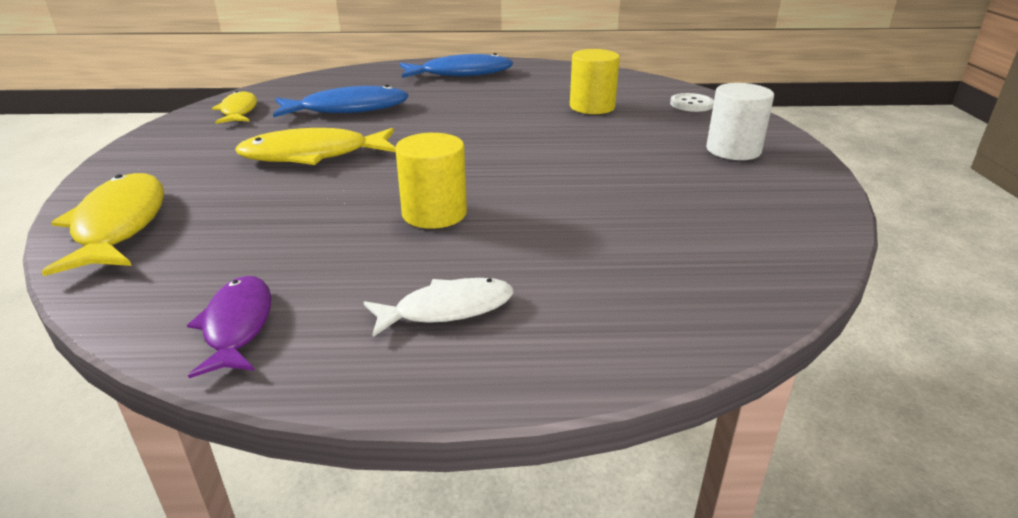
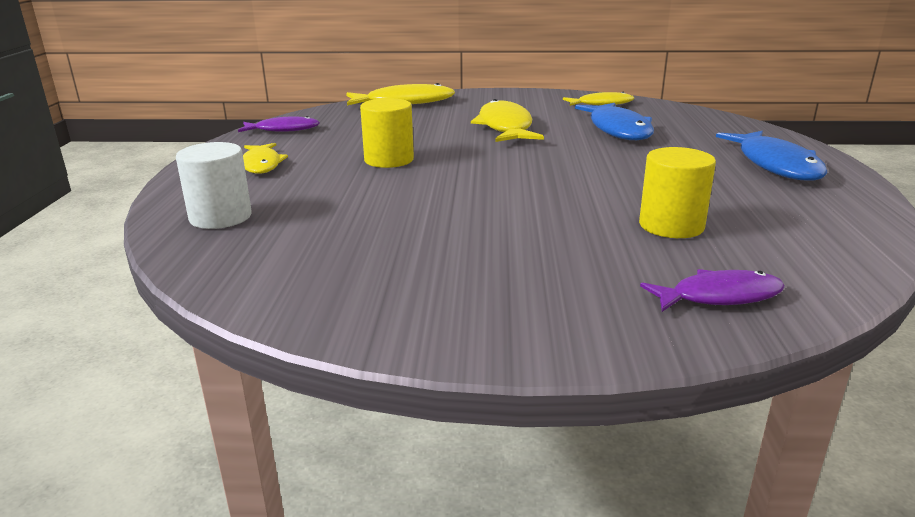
camera: 95 degrees right, 5 degrees down
white fish [364,278,514,337] -> yellow fish [243,143,288,174]
white button [670,93,714,112] -> purple fish [640,269,785,312]
white cylinder [706,83,774,160] -> white cylinder moved to [176,142,252,229]

